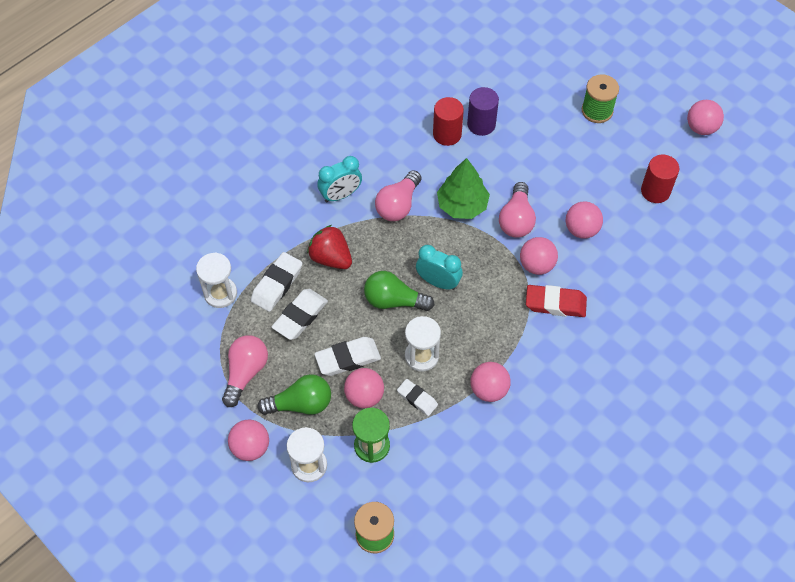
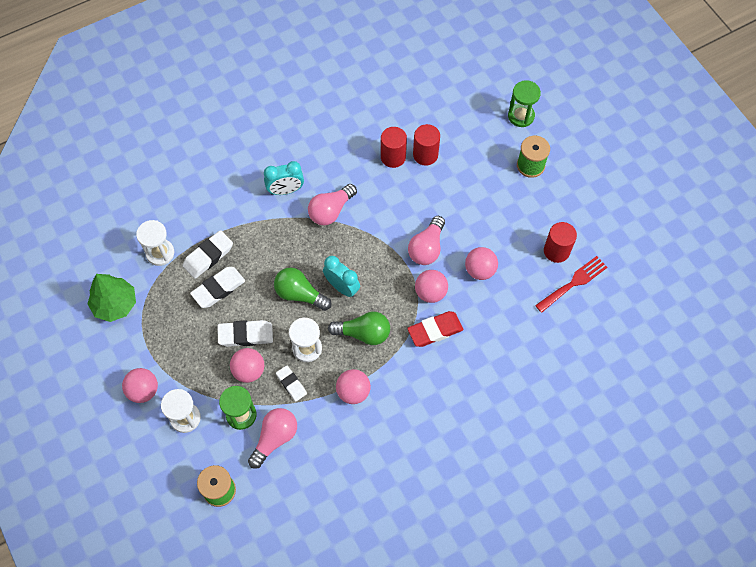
camera: 15 degrees right, 5 degrees up
pink light bulb [222,335,268,407] -> pink light bulb moved to [248,408,297,469]
green light bulb [257,374,331,415] -> green light bulb moved to [328,312,390,345]
red strawberry [307,225,352,269] -> none
green tree [437,158,490,219] -> green tree moved to [88,274,136,322]
purple cylinder [467,87,499,136] -> red cylinder [413,124,440,166]
red eraser [526,285,587,317] -> red eraser turned 45 degrees counterclockwise [407,311,463,347]
pink ball [687,100,724,135] -> none
none -> green hourglass [508,80,541,127]
none -> red fork [535,256,608,313]

